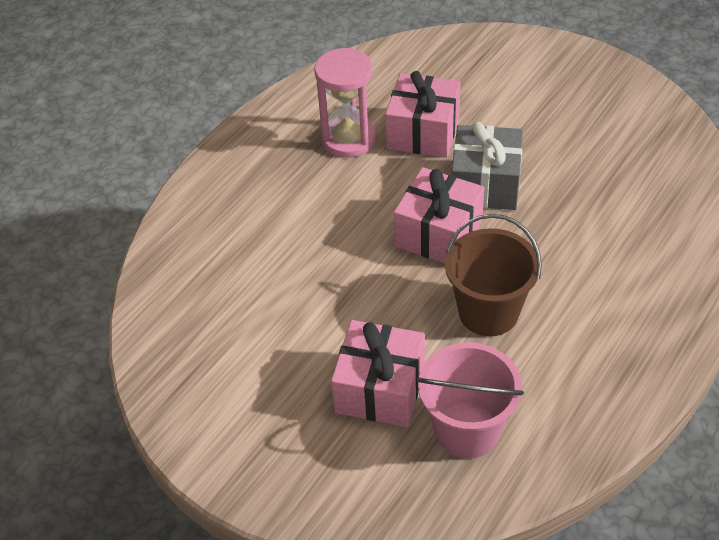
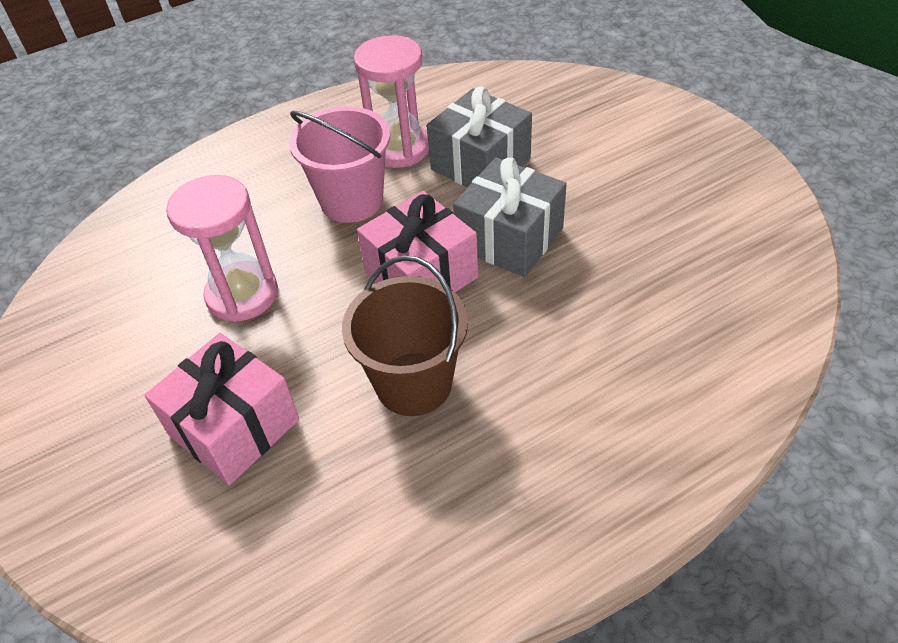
camera: 25 degrees right, 0 degrees up
pink gift [385,71,461,158] -> grey gift [427,87,532,187]
pink bucket [417,342,524,459] -> pink bucket moved to [289,106,390,223]
none -> pink hourglass [166,175,278,322]

